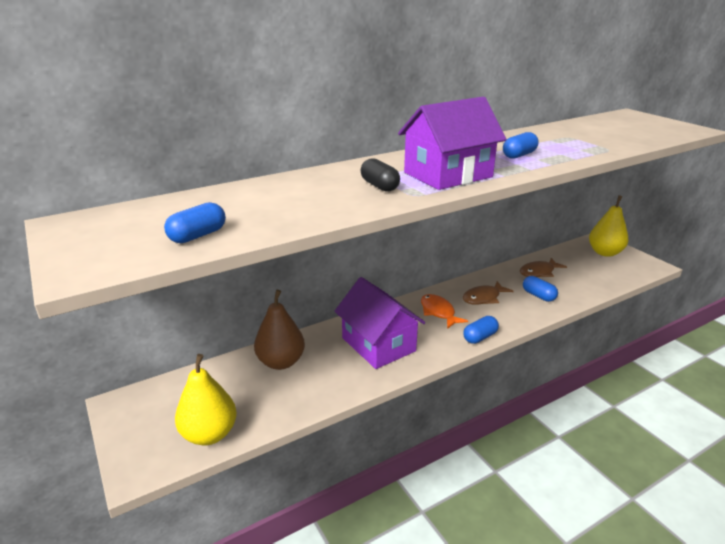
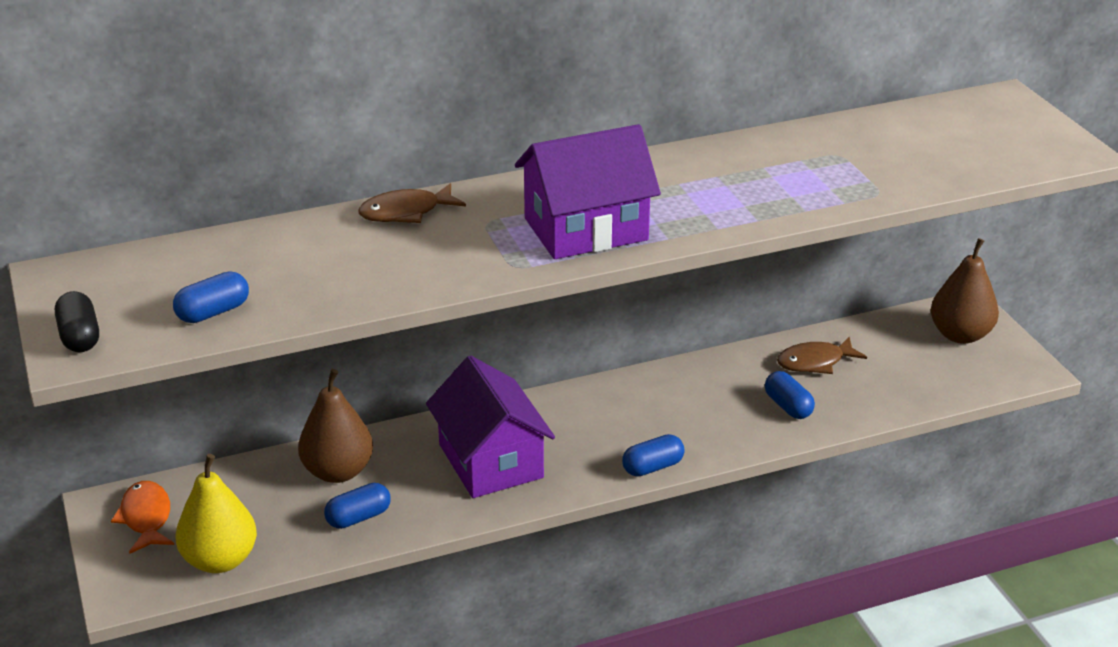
camera: 10 degrees right, 5 degrees up
black capsule [361,158,400,192] -> black capsule moved to [55,291,99,352]
orange fish [421,294,468,329] -> orange fish moved to [111,481,174,554]
brown fish [463,281,514,305] -> brown fish moved to [358,183,466,223]
blue capsule [503,132,539,159] -> blue capsule moved to [324,483,391,529]
yellow pear [589,195,629,257] -> brown pear [931,238,999,344]

